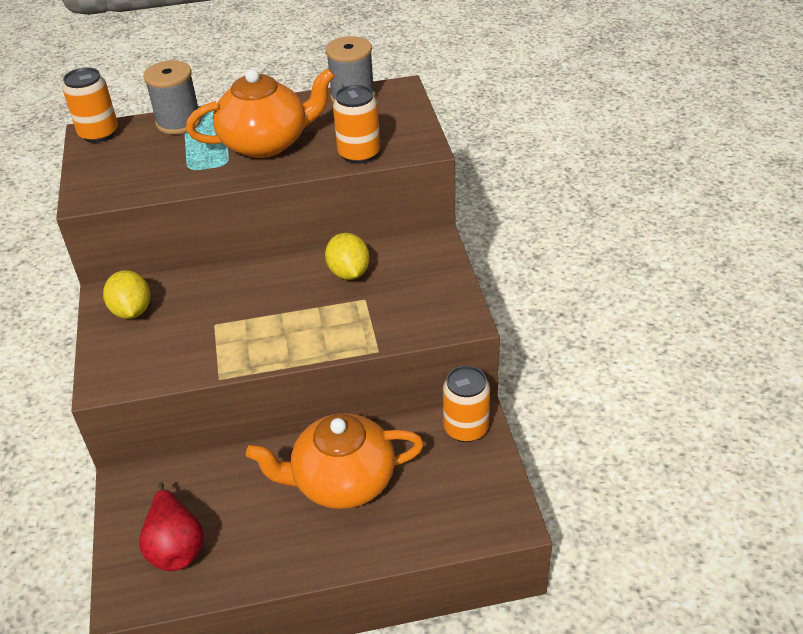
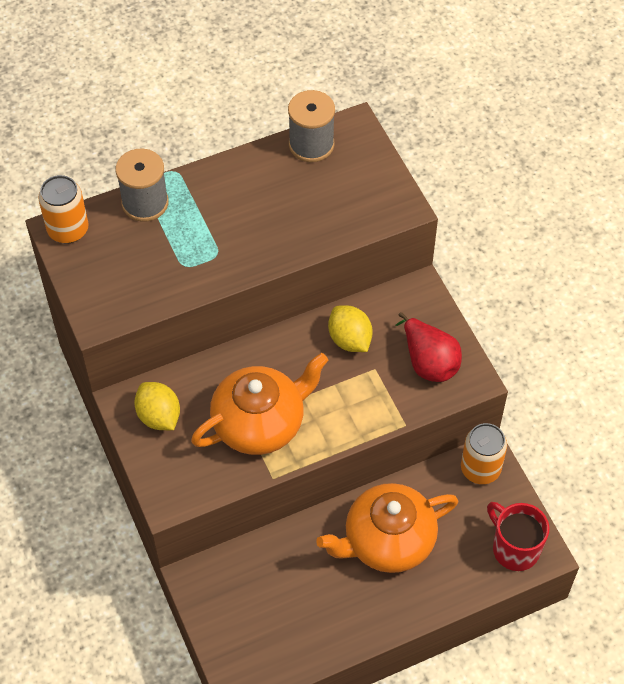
camera: 15 degrees left, 15 degrees up
red pear [139,482,204,571] -> red pear moved to [395,312,462,382]
orange teapot [186,68,335,158] -> orange teapot moved to [191,353,329,455]
orange can [333,85,380,164] -> none
none -> red mug [487,502,549,571]

